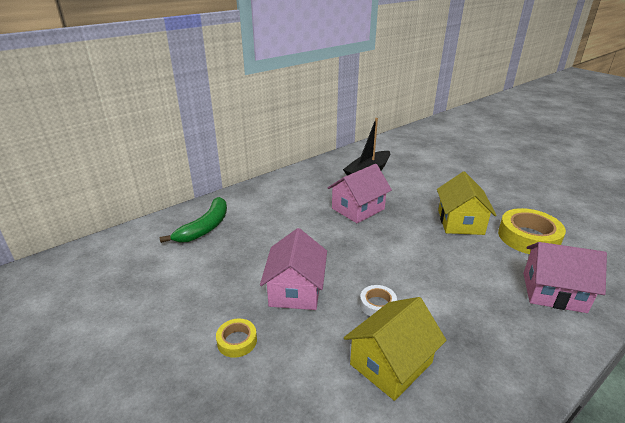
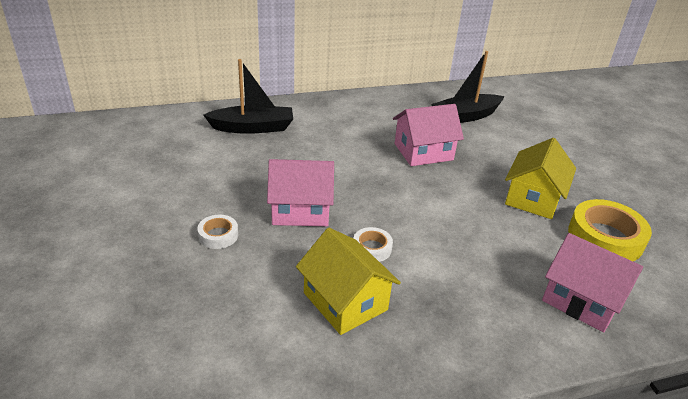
camera: 20 degrees right, 5 degrees up
green banana [159,197,227,243] -> black boat [204,59,293,134]
yellow tape [216,319,257,358] -> white tape [197,215,238,249]
pink house [260,228,327,310] -> pink house turned 60 degrees clockwise [267,159,334,226]
yellow house [344,297,447,401] -> yellow house turned 75 degrees clockwise [296,228,401,335]

